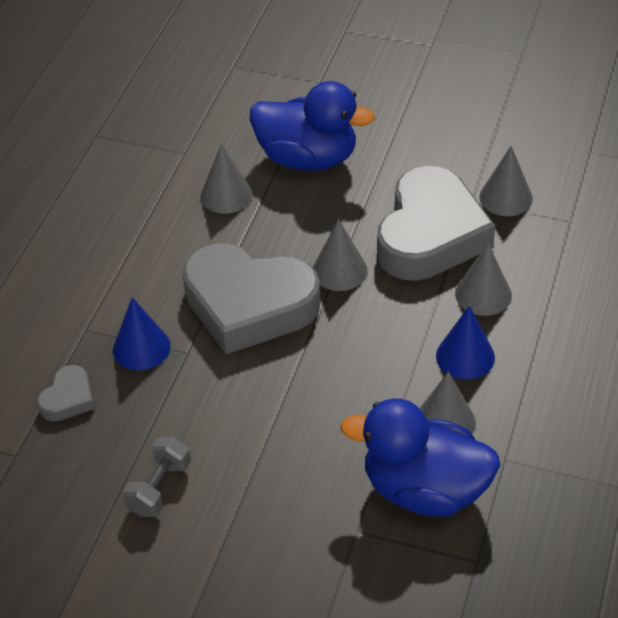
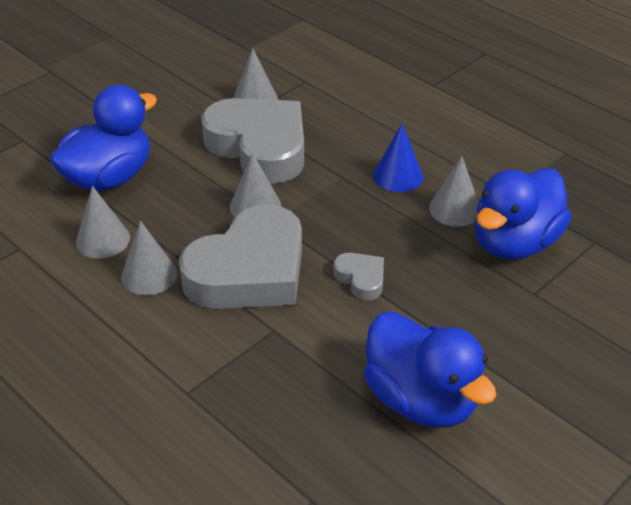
camera: 65 degrees left, 5 degrees down
grey heart [37,365,94,422] -> grey heart moved to [333,253,384,300]
blue cone [113,297,171,370] -> none
grey dumbbell [123,437,191,517] -> blue duck [364,312,497,428]
grey cone [455,243,512,316] -> grey cone moved to [121,221,177,295]

